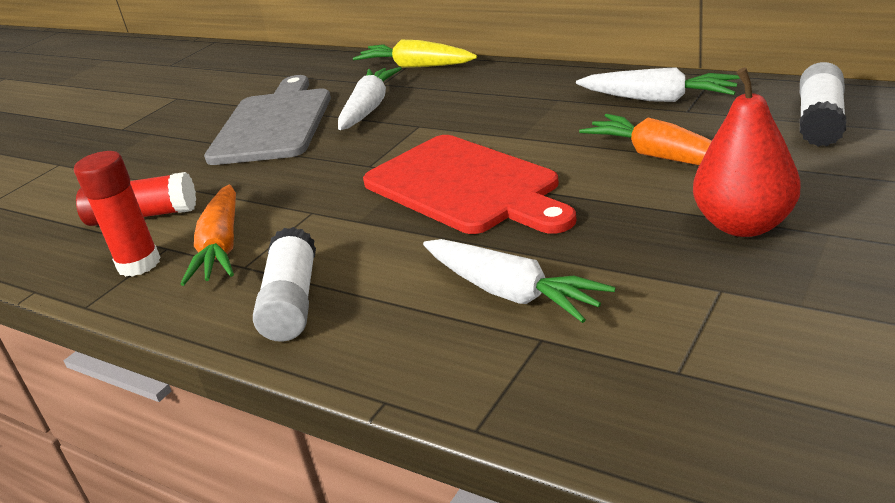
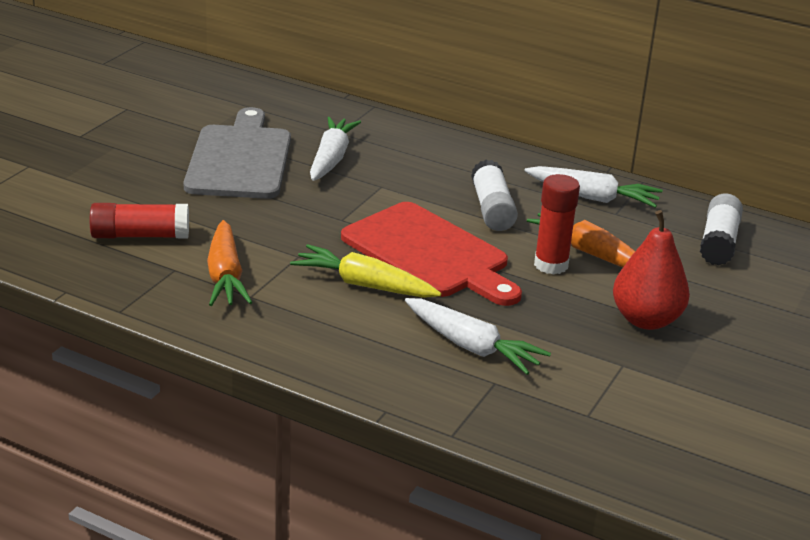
camera: 10 degrees left, 0 degrees up
red glue stick [74,151,161,277] -> red glue stick moved to [534,174,580,275]
white glue stick [253,227,316,342] -> white glue stick moved to [471,160,518,231]
yellow carrot [353,40,477,68] -> yellow carrot moved to [290,244,441,298]

